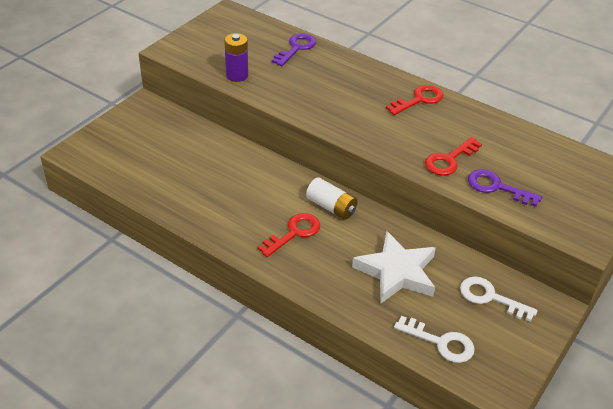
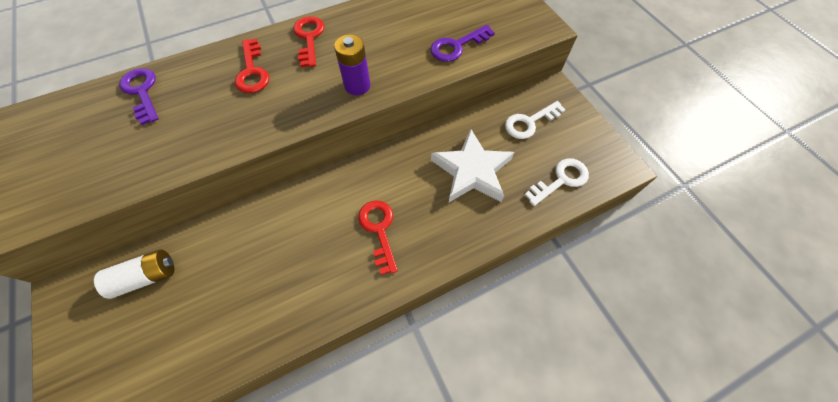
camera: 60 degrees left, 20 degrees up
purple battery [224,33,248,82] -> purple battery moved to [334,34,371,95]
white battery [306,177,358,220] -> white battery moved to [94,249,174,299]
red key [425,137,482,176] -> red key moved to [235,39,269,93]

